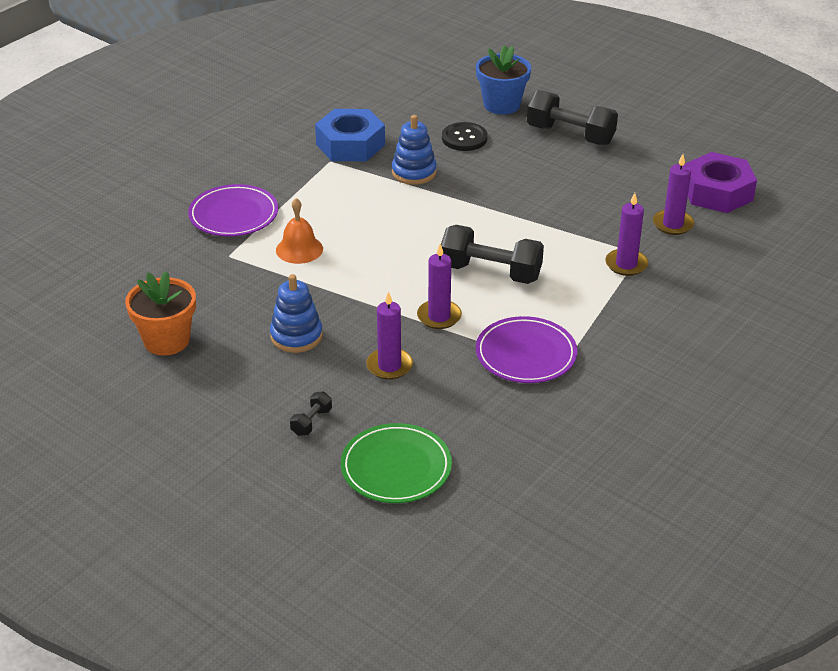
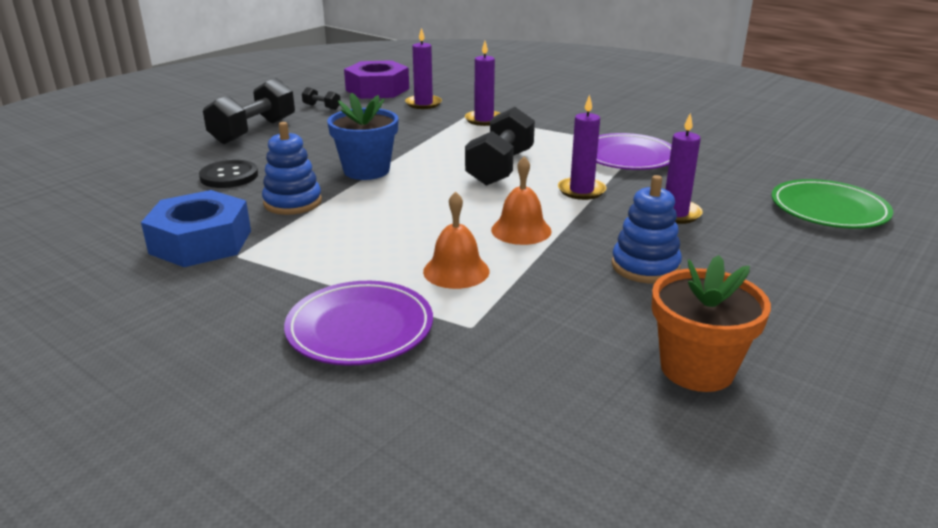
camera: 90 degrees left, 10 degrees down
black dumbbell [290,391,332,436] -> black dumbbell moved to [302,87,340,110]
blue flower pot [476,45,531,115] -> blue flower pot moved to [327,93,399,180]
none -> orange bell [491,156,552,245]

